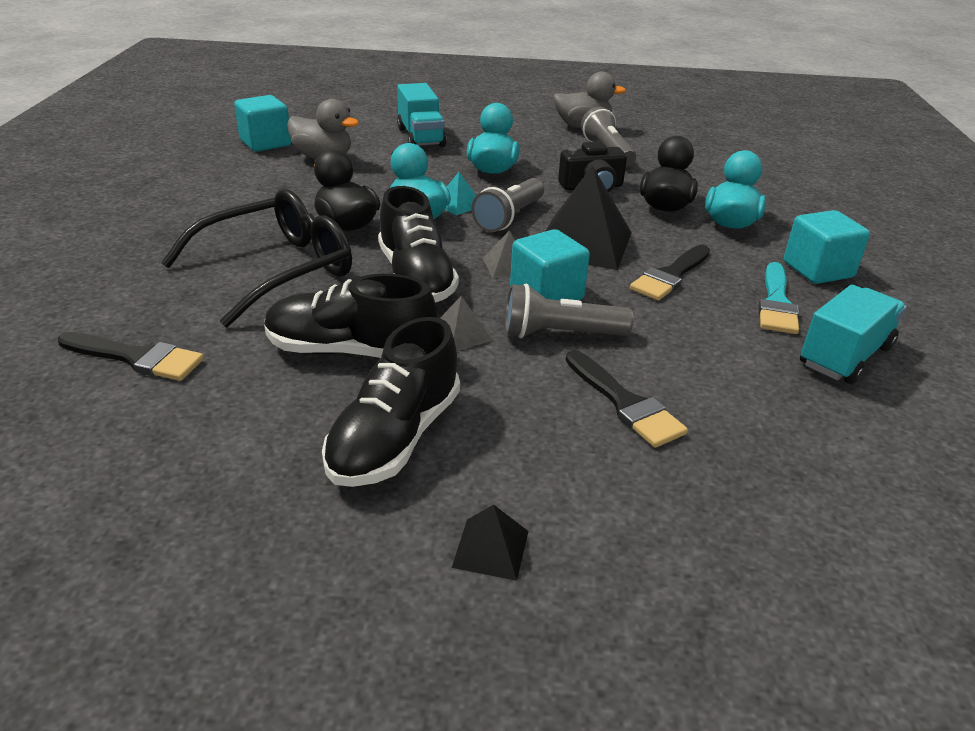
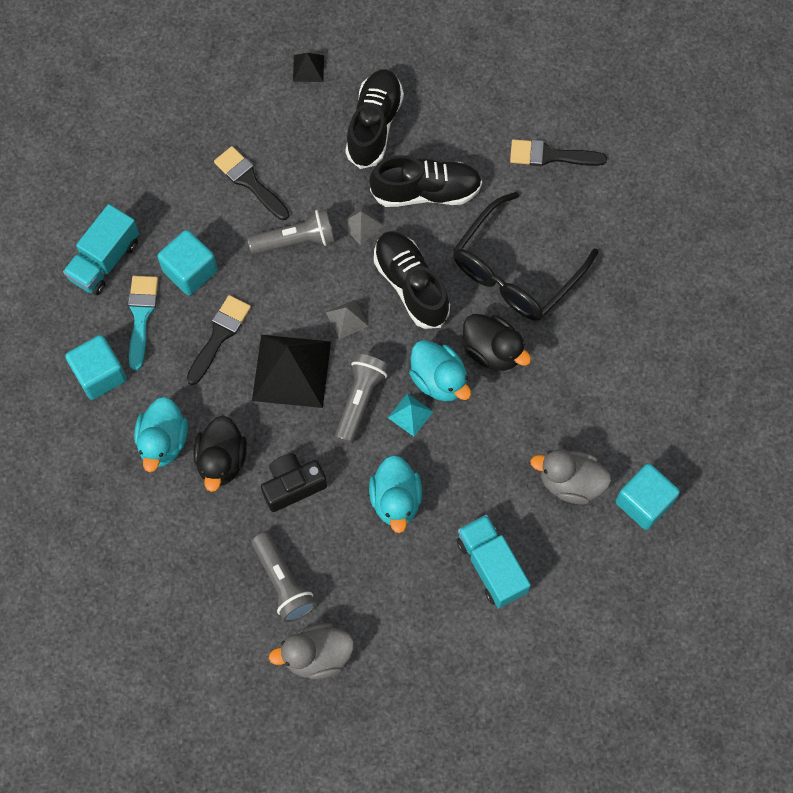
camera: 170 degrees right, 35 degrees up
turquoise cube [510,229,590,300] -> turquoise cube moved to [157,230,218,295]

